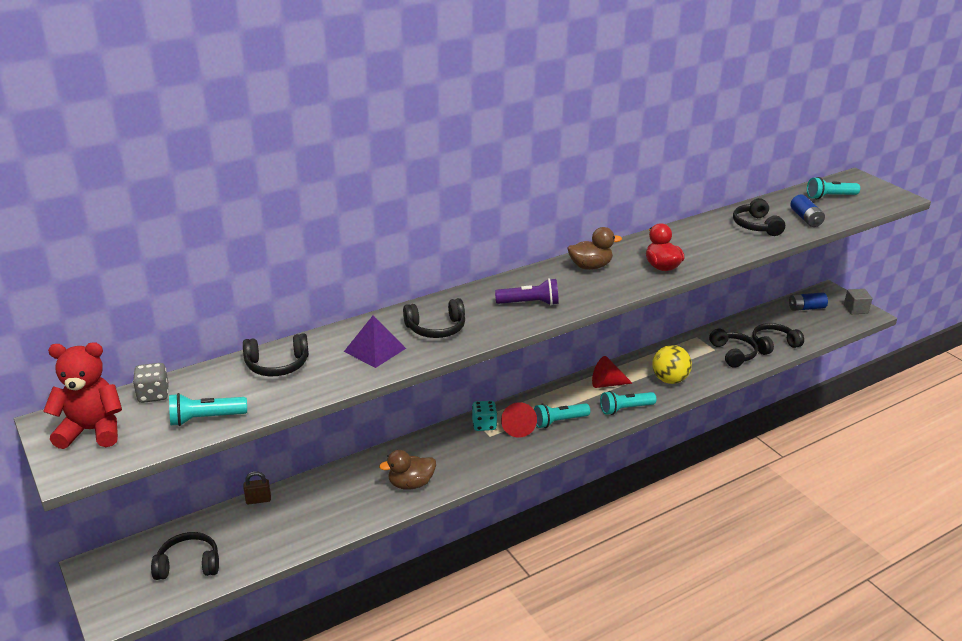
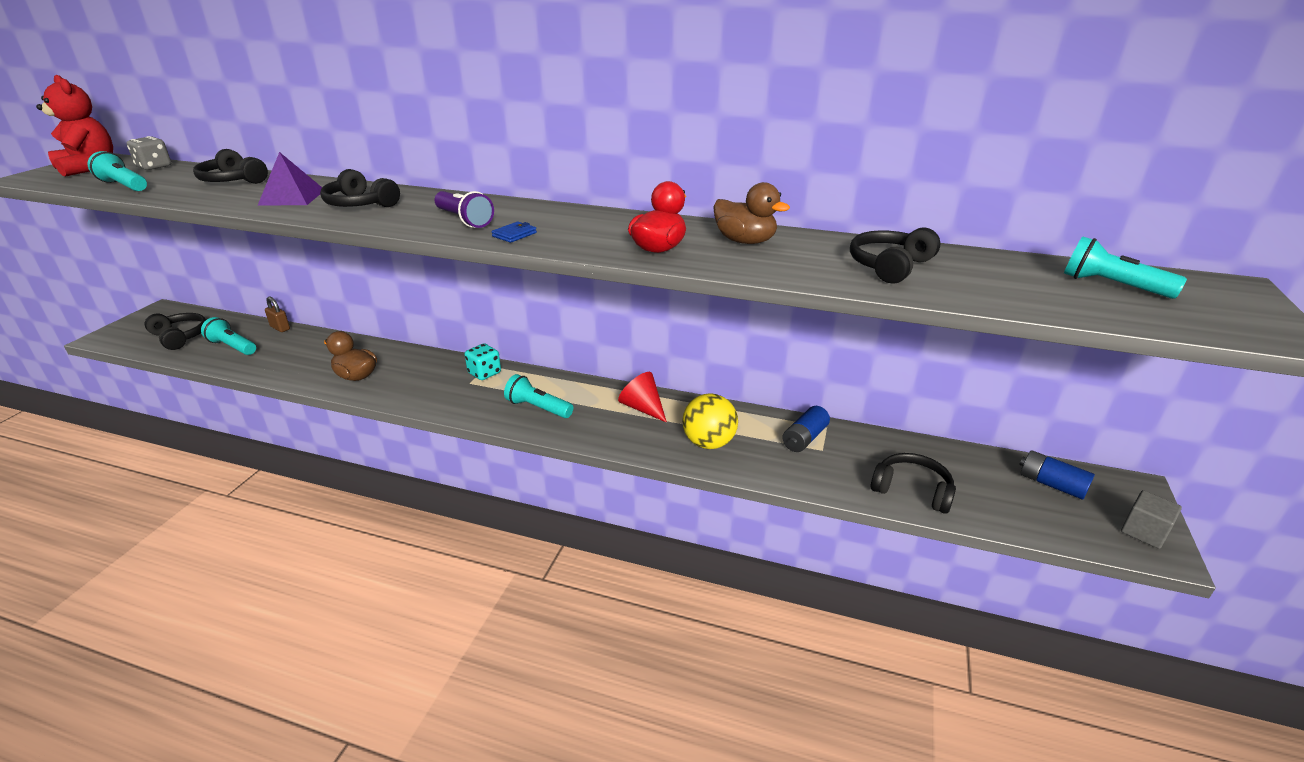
camera: 50 degrees right, 0 degrees up
red cone [501,402,537,438] -> none
brown duck [568,227,622,270] -> brown duck moved to [713,182,790,244]
turquoise flashlight [600,391,656,415] -> turquoise flashlight moved to [201,317,256,355]
black headphones [709,329,758,368] -> none
blue battery [790,195,825,227] -> blue battery moved to [782,406,830,452]
none -> blue wallet [492,221,537,243]

